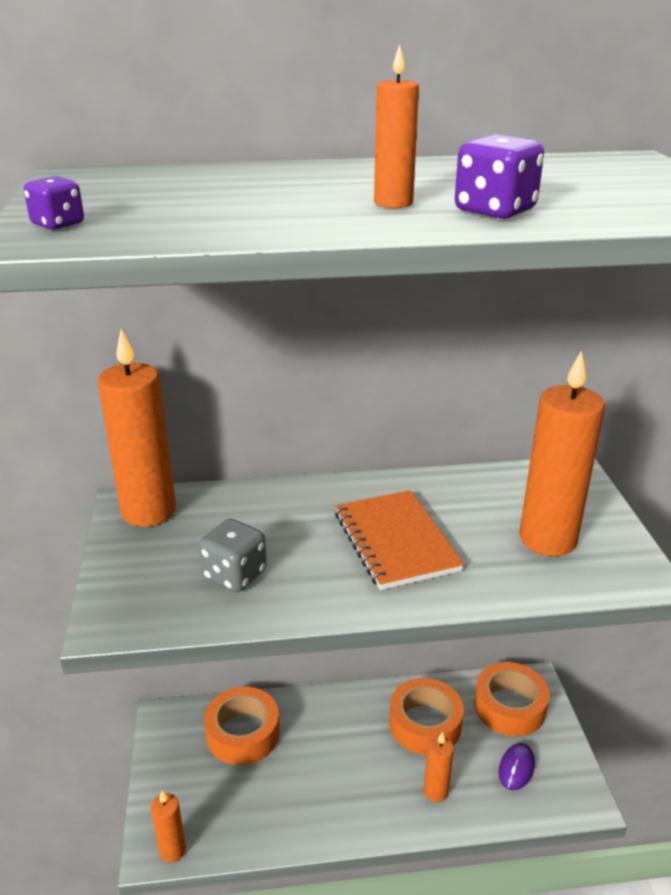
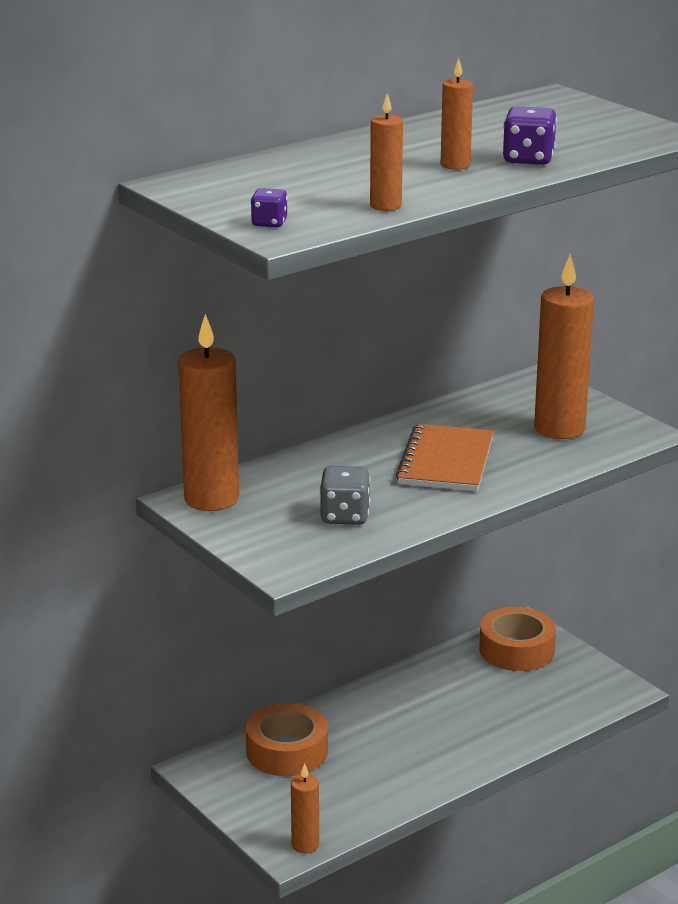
camera: 30 degrees left, 5 degrees down
orange notebook [335,490,464,590] -> orange notebook turned 60 degrees clockwise [396,424,494,491]
orange tape [389,678,464,755] -> none
orange candle [424,732,454,802] -> orange candle moved to [370,94,403,211]
purple mouse [499,743,535,790] -> none

